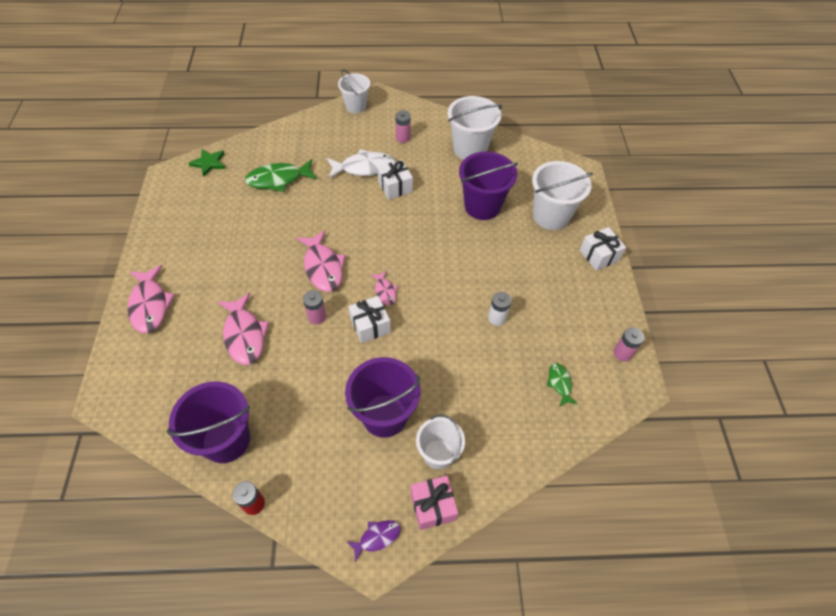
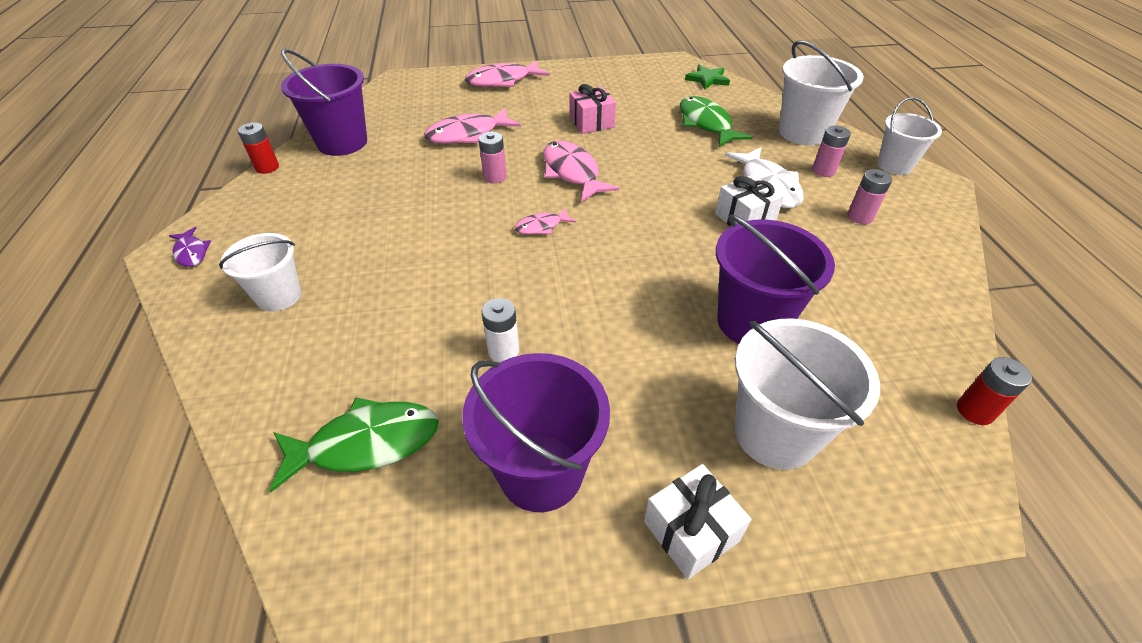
camera: 85 degrees right, 10 degrees down
pink fish [296,230,346,292] -> pink fish turned 90 degrees clockwise [543,141,619,202]
purple bucket [345,357,420,437] -> purple bucket moved to [462,353,610,512]
white gift [349,296,391,343] -> none
pink gift [411,476,458,530] -> pink gift moved to [570,84,616,134]
white bucket [448,96,502,160] -> white bucket moved to [779,40,864,145]
green fish [547,363,578,407] -> green fish [269,398,439,492], size x1.87
pink battery [614,327,644,361] -> pink battery moved to [812,125,851,177]
none -> red battery [957,357,1032,425]

